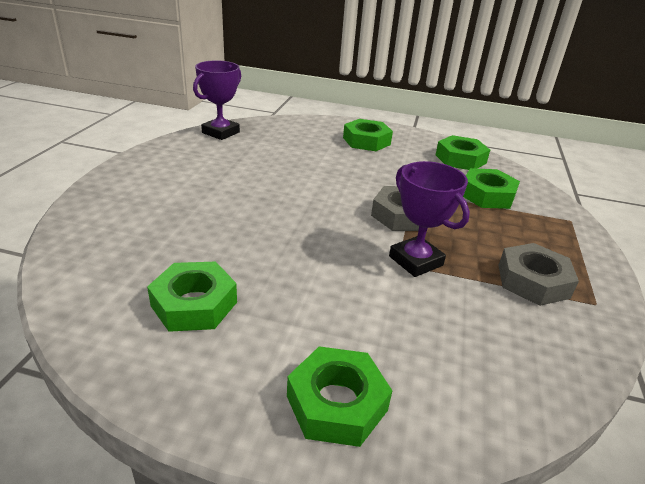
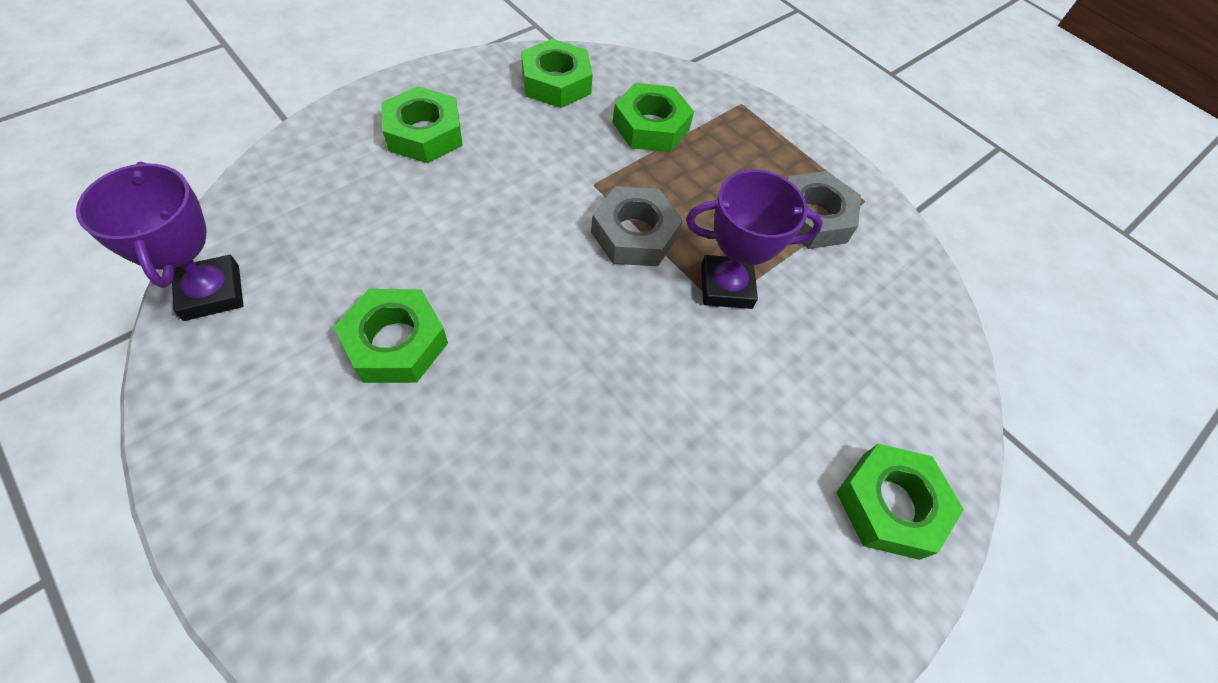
camera: 60 degrees left, 25 degrees up
green nut [147,262,237,332] -> green nut moved to [334,289,448,383]

